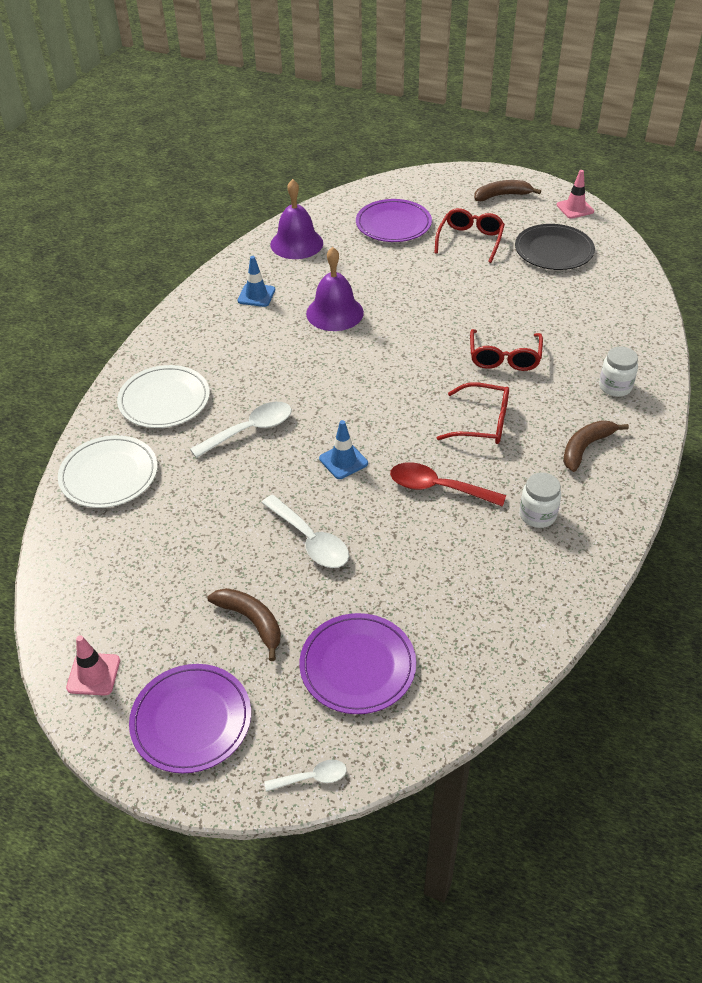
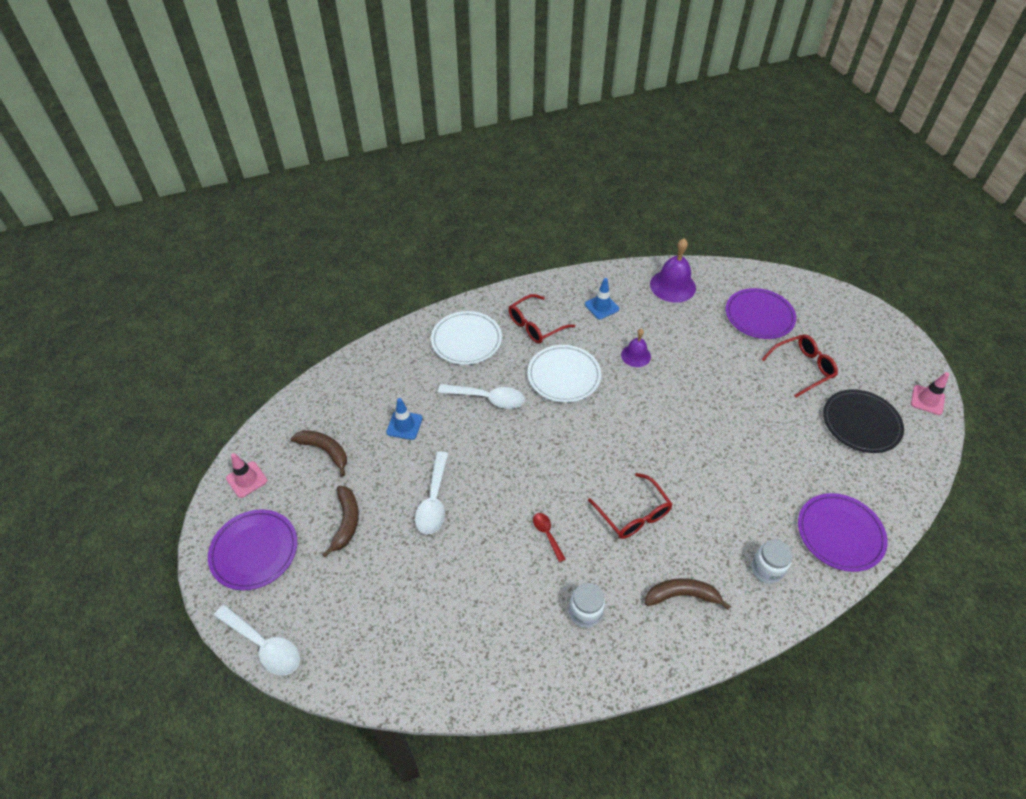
camera: 45 degrees right, 5 degrees up
white plate [58,435,158,508] -> white plate moved to [527,345,601,403]
white spoon [264,760,346,792] -> white spoon [214,604,300,675], size x1.79
purple plate [299,613,416,714] -> purple plate moved to [798,493,888,572]
purple bell [306,247,364,331] -> purple bell [621,329,651,367], size x0.60
blue traffic cone [319,420,368,479] -> blue traffic cone moved to [386,398,422,440]
red spoon [390,462,506,507] -> red spoon [533,513,566,562], size x0.56
red glasses [470,329,543,371] -> red glasses moved to [509,294,575,343]
brown banana [474,180,541,201] -> brown banana moved to [291,430,347,476]

